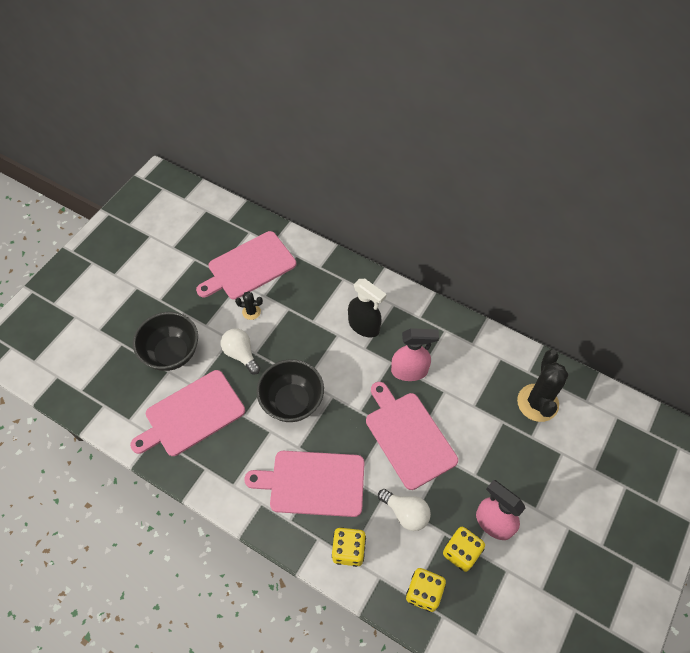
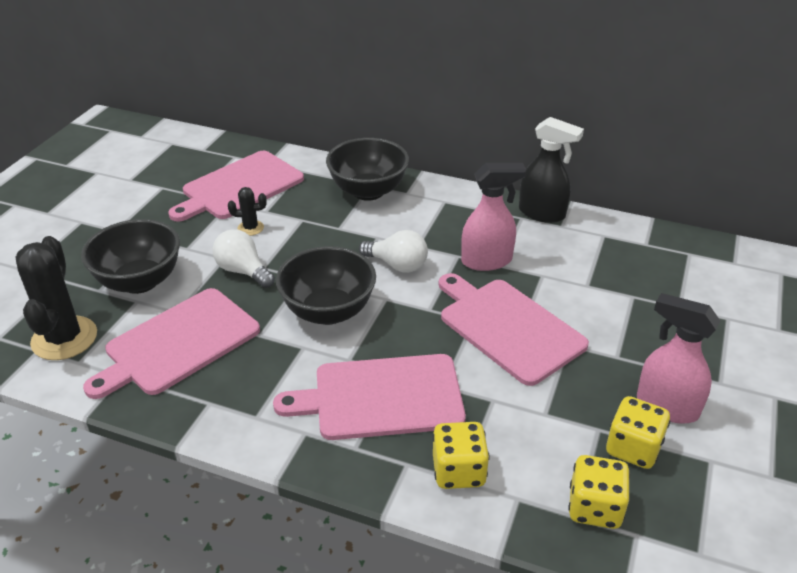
camera: 10 degrees left, 20 degrees down
black spray bottle [348,279,386,338] -> black spray bottle moved to [519,117,584,223]
white light bulb [378,489,431,531] -> white light bulb moved to [359,230,428,273]
black cactus [517,350,568,422] -> black cactus moved to [15,236,97,360]
none -> black bowl [326,138,409,201]

